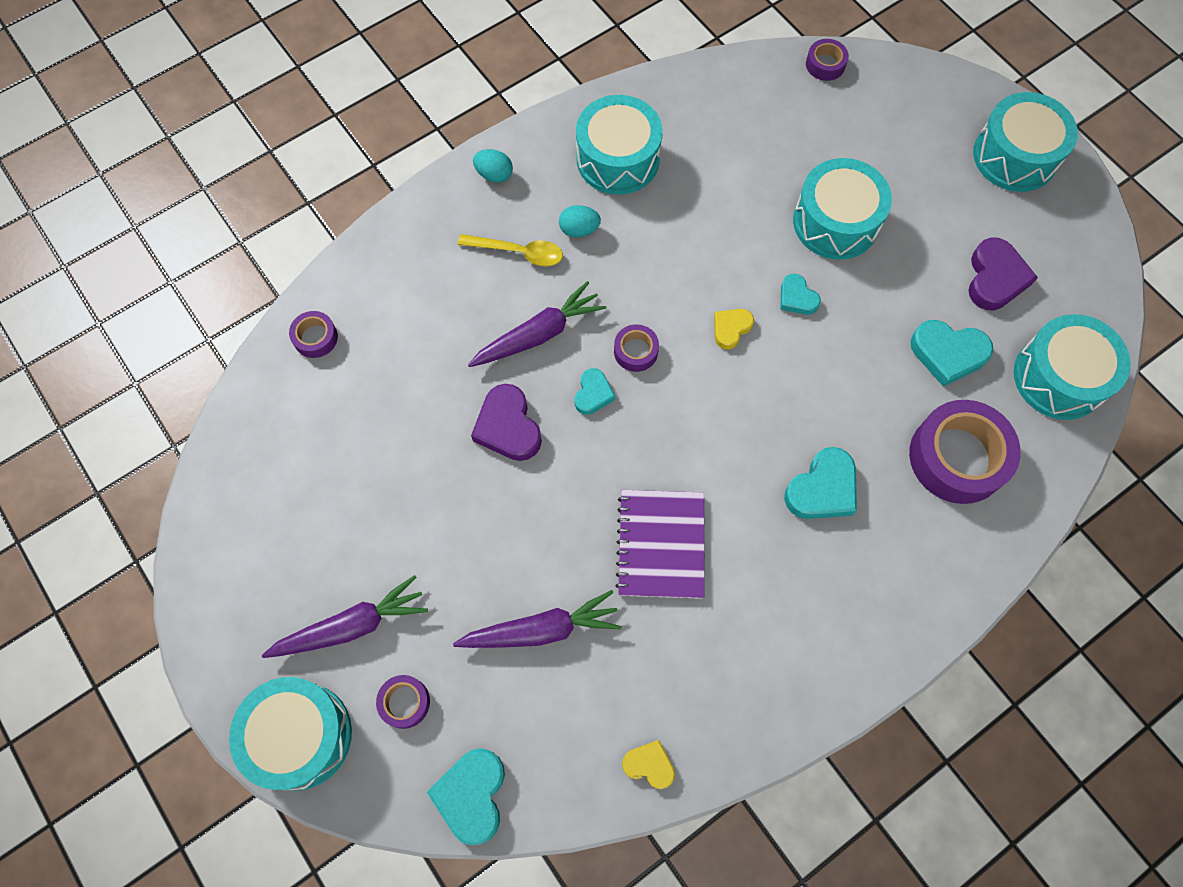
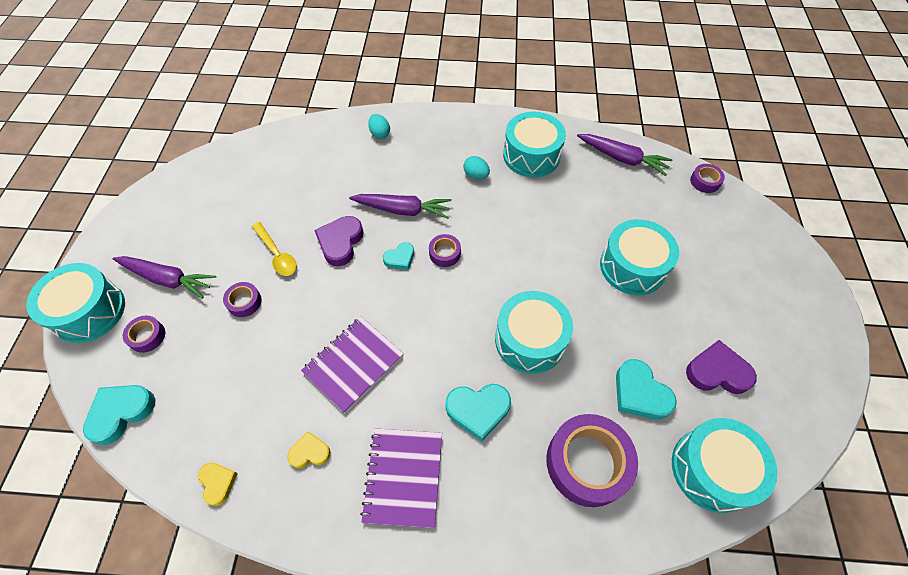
camera: 40 degrees right, 10 degrees down
purple tape [289,311,338,358] -> purple tape moved to [223,282,262,317]
purple carrot [453,590,622,648] -> purple carrot moved to [577,134,673,176]
yellow spoon [458,234,563,266] -> yellow spoon moved to [252,222,297,276]
turquoise egg [473,149,513,183] -> turquoise egg moved to [368,114,390,139]
yellow heart [714,309,754,349] -> yellow heart moved to [287,432,331,468]
turquoise heart [780,274,821,315] -> none
purple heart [969,238,1038,310] -> purple heart turned 135 degrees counterclockwise [686,340,757,394]
turquoise drum [973,92,1078,192] -> turquoise drum moved to [495,291,573,374]
none -> purple notebook [360,428,442,528]

